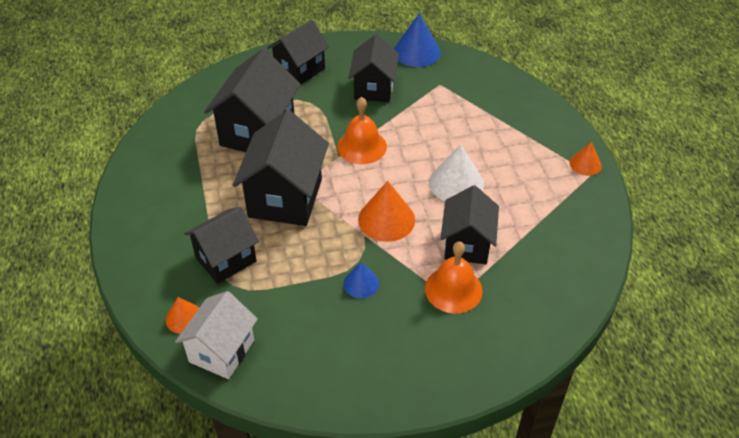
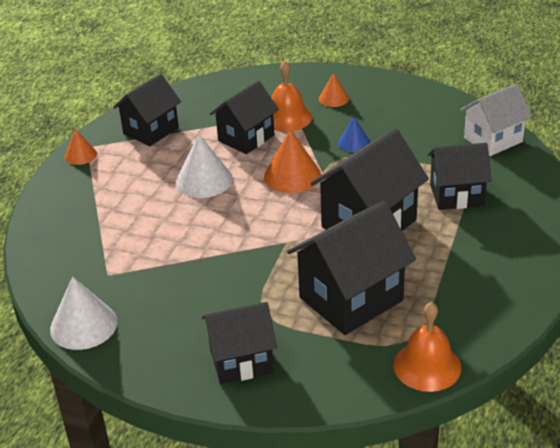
camera: 145 degrees left, 10 degrees down
orange cone [165,297,199,334] -> orange cone moved to [319,73,349,107]
orange bell [337,97,387,164] -> orange bell moved to [394,302,461,392]
black house [348,34,399,102] -> black house moved to [113,74,181,146]
blue cone [394,13,441,67] -> white cone [50,276,117,350]

